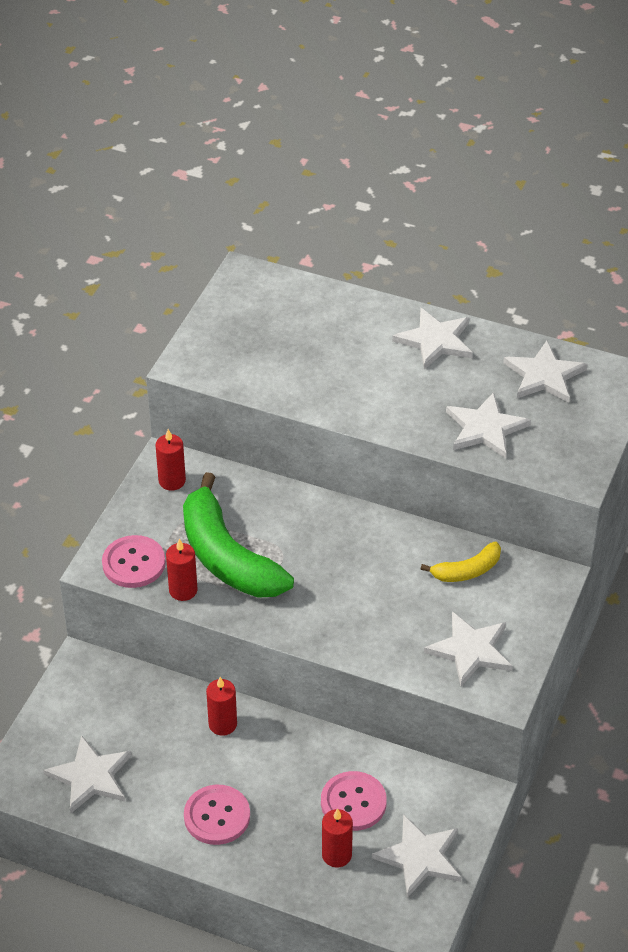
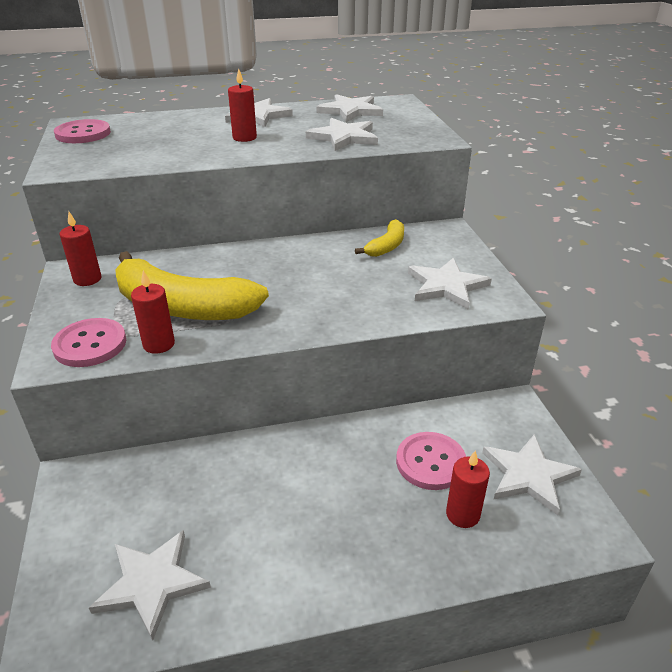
camera: 35 degrees left, 10 degrees down
green banana [183,472,294,598] -> yellow banana [115,251,269,320]
pink button [184,785,250,845] -> pink button moved to [54,119,111,143]
red candle [206,677,237,736] -> red candle moved to [228,68,257,142]

